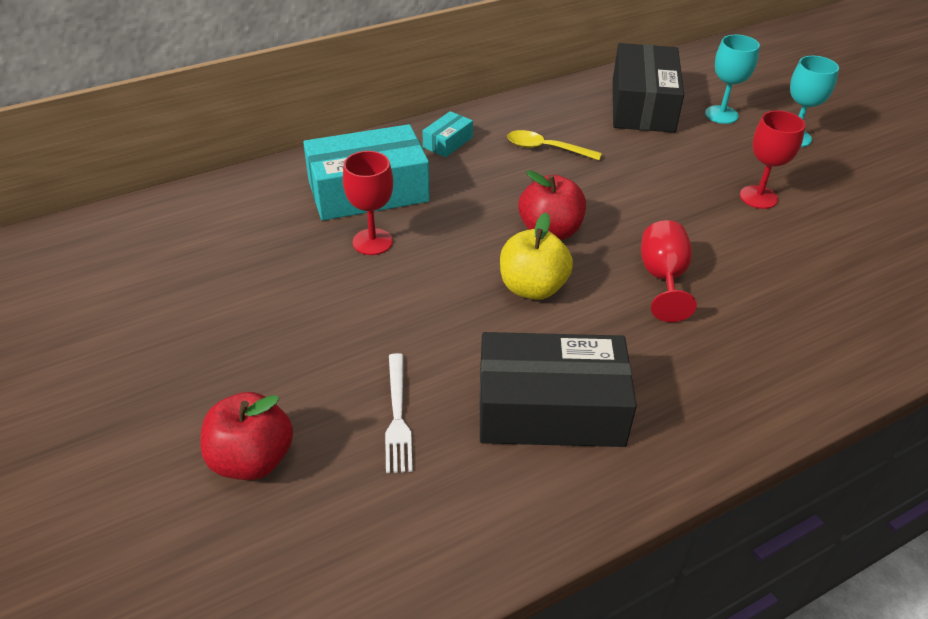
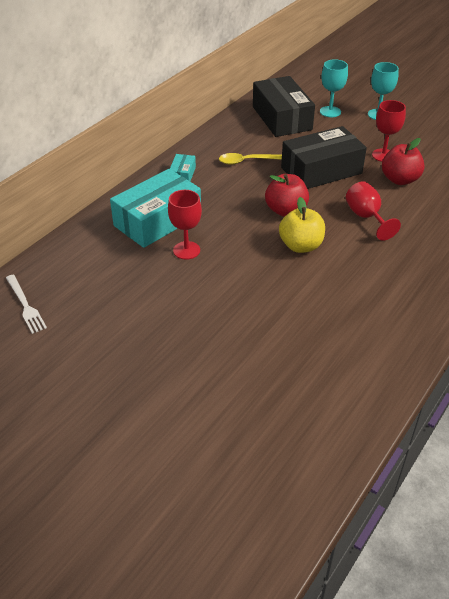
camera: 25 degrees left, 0 degrees up
red apple [201,392,293,480] -> red apple moved to [382,138,425,185]
white fork [385,353,413,473] -> white fork moved to [6,275,47,334]
black box [479,332,637,447] -> black box moved to [281,126,367,189]

